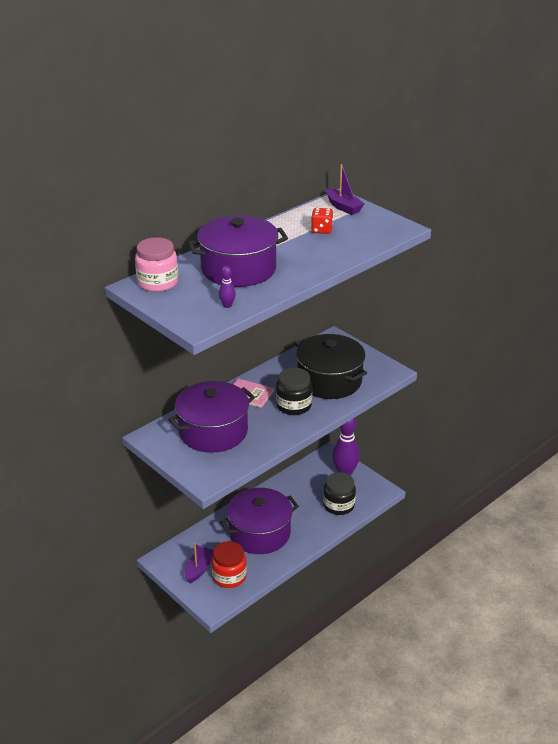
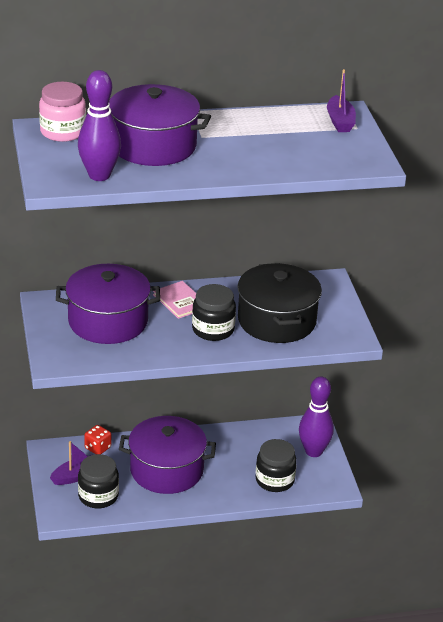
camera: 30 degrees right, 0 degrees up
red jar [211,541,247,588] -> black jar [78,454,119,508]
purple bowling pin [219,266,236,308] -> purple bowling pin [78,70,121,181], size x2.28
red dice [311,208,333,234] -> red dice moved to [84,425,111,454]

